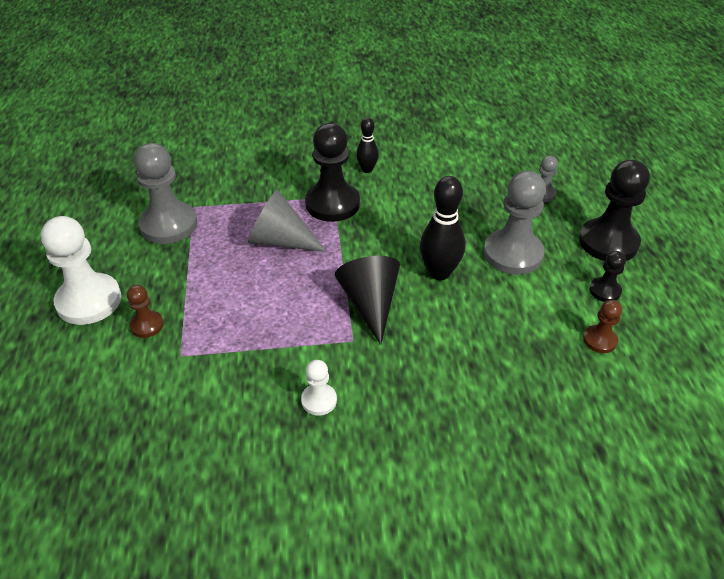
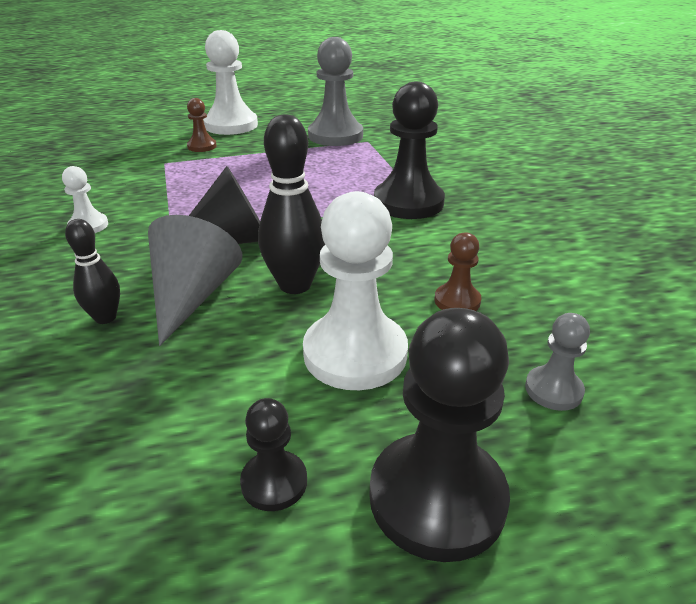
camera: 80 degrees right, 10 degrees down
grey cone [248,189,327,252] -> grey cone moved to [148,215,242,346]
black bowling pin [356,117,379,173] -> black bowling pin moved to [65,219,120,324]
grey pawn [484,171,546,275] -> white pawn [303,191,408,390]
brown pawn [583,300,622,353] -> brown pawn moved to [434,232,481,311]

